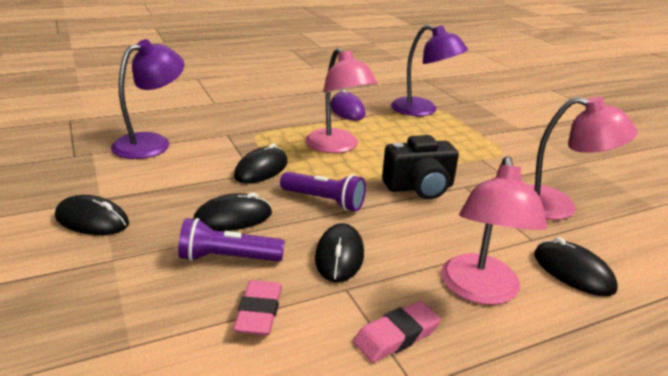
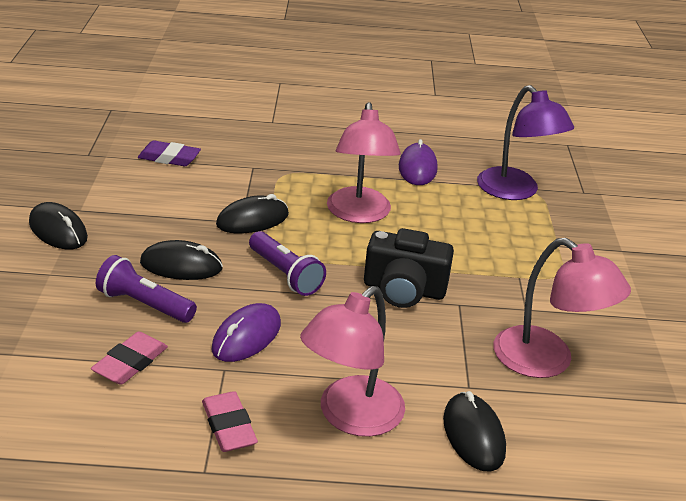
camera: 25 degrees right, 5 degrees up
purple lamp [111,39,185,159] -> purple eraser [138,140,201,166]
black mouse [315,223,364,282] -> purple mouse [212,303,281,362]
pink eraser [353,301,441,363] -> pink eraser turned 75 degrees clockwise [202,391,258,452]

